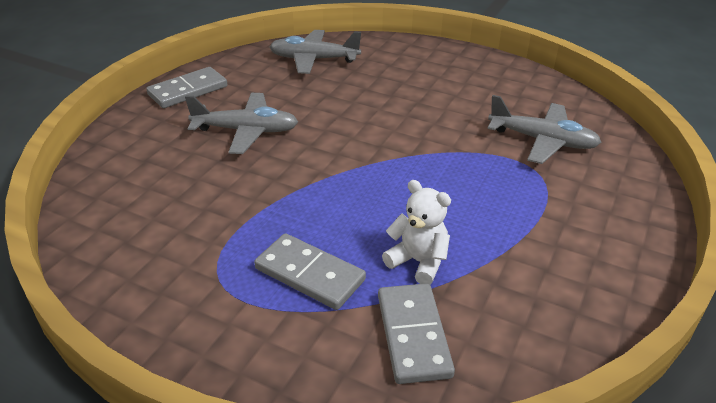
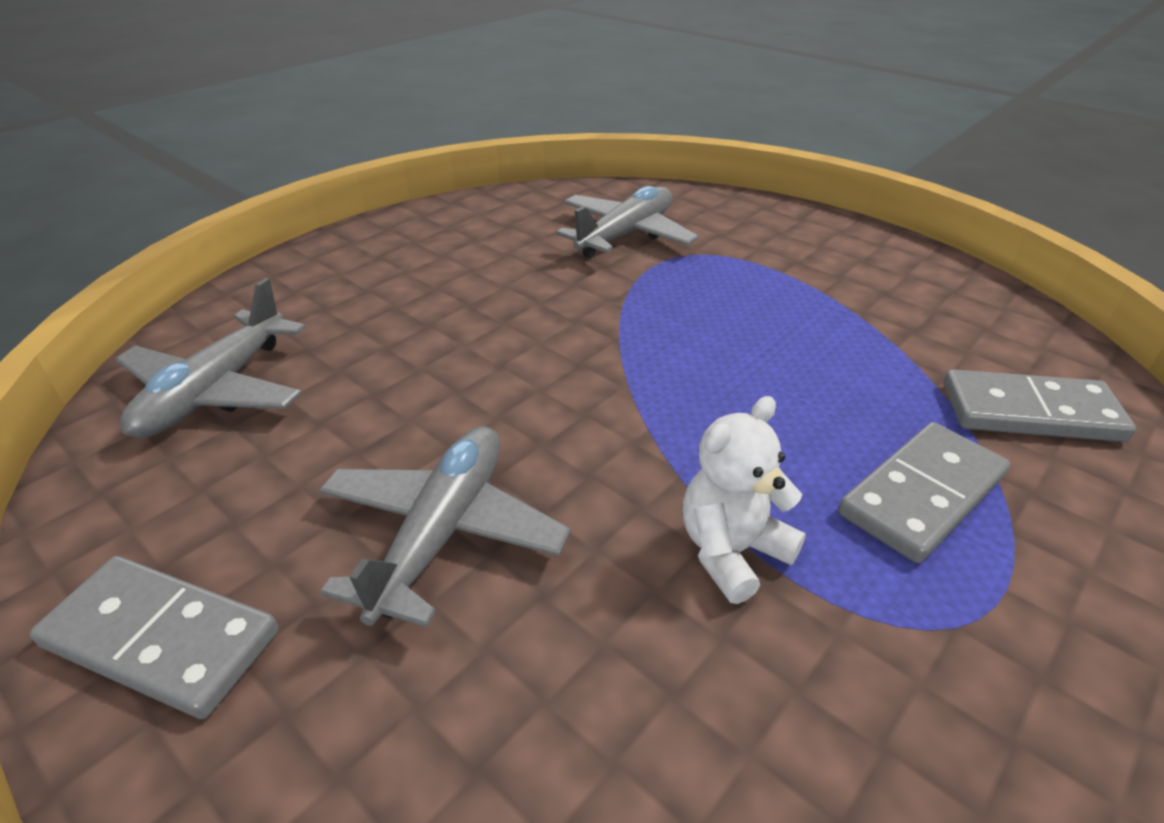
camera: 75 degrees left, 0 degrees up
grey domino [146,67,228,108] -> grey domino turned 45 degrees counterclockwise [30,556,278,719]
white teddy bear [382,180,451,285] -> white teddy bear moved to [683,396,806,604]

